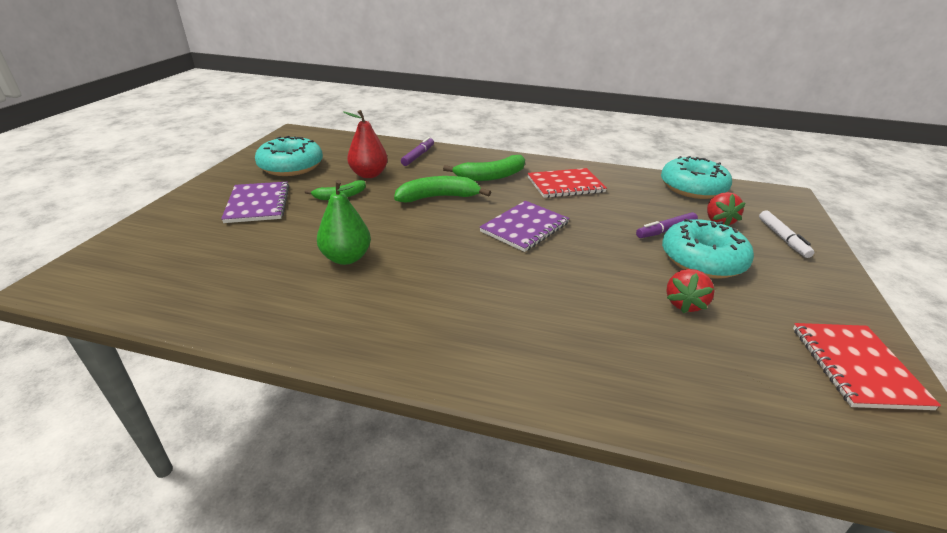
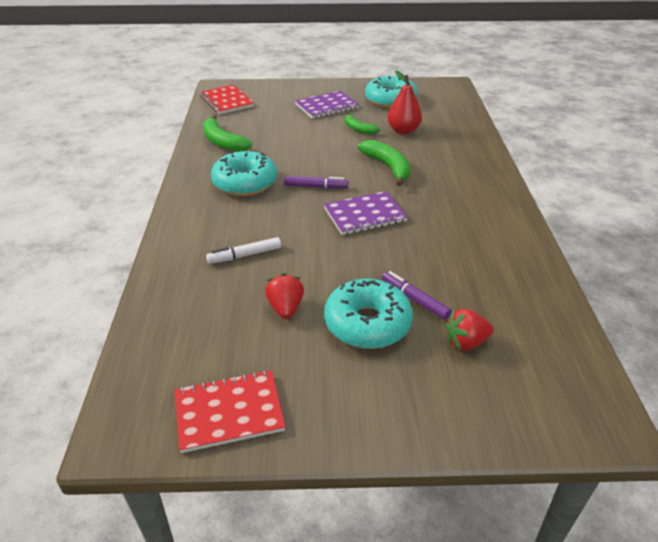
camera: 75 degrees right, 5 degrees up
green pear [317,180,371,265] -> none
purple marker [401,137,434,166] -> purple marker moved to [284,176,349,189]
green banana [443,155,525,181] -> green banana moved to [203,115,252,152]
purple notebook [480,201,570,252] -> purple notebook turned 45 degrees counterclockwise [324,191,408,235]
red notebook [527,168,607,198] -> red notebook moved to [200,85,254,114]
turquoise donut [661,156,732,199] -> turquoise donut moved to [211,151,277,196]
red strawberry [666,269,714,313] -> red strawberry turned 75 degrees clockwise [265,273,304,319]
white marker [759,211,815,258] -> white marker moved to [206,237,281,264]

